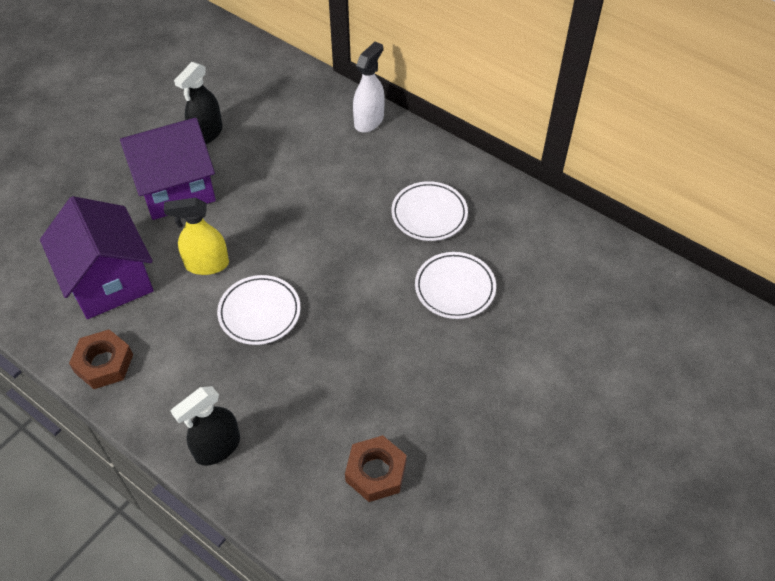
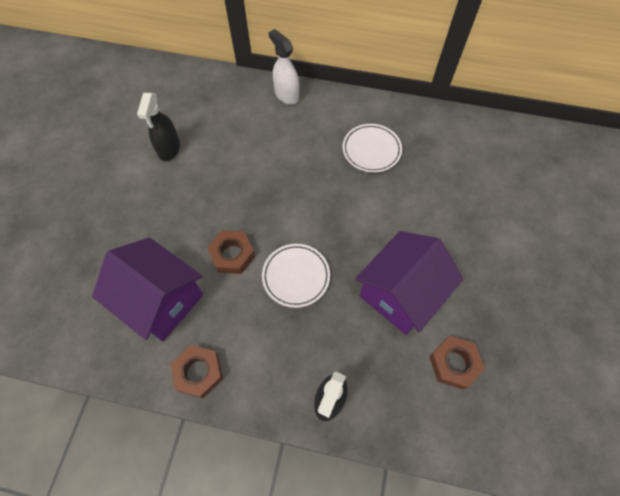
camera: 25 degrees left, 10 degrees up
purple house [120,118,216,220] -> purple house moved to [355,231,463,335]
yellow spray bottle [164,198,229,275] -> brown nut [207,230,255,274]
white spray bottle [353,42,385,133] -> white spray bottle turned 45 degrees counterclockwise [269,29,299,105]
white plate [415,252,496,319] -> none

